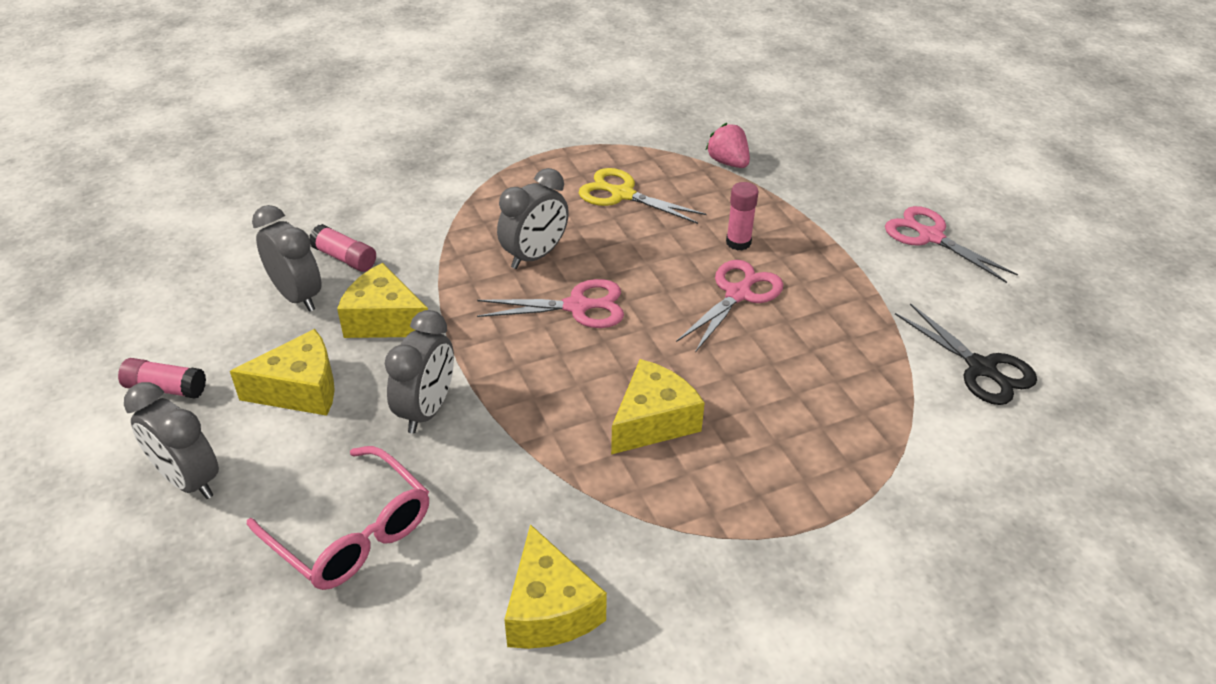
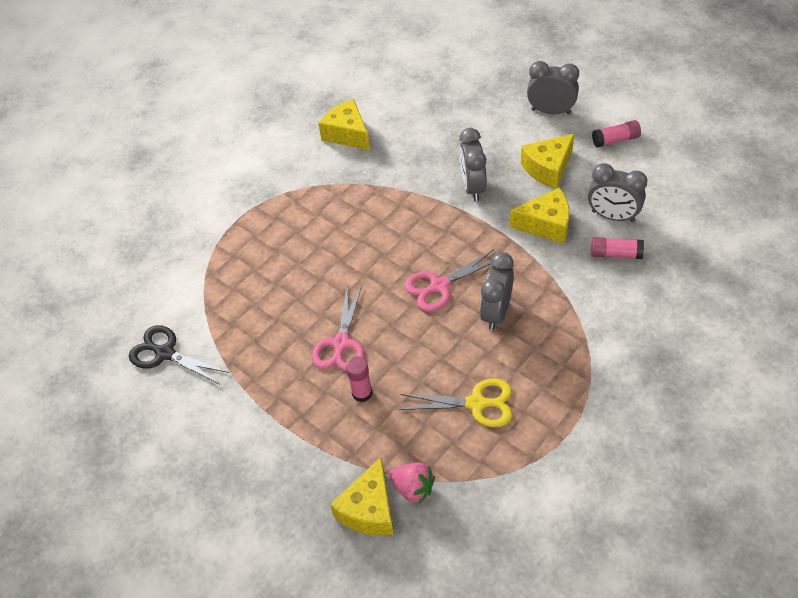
camera: 160 degrees right, 10 degrees up
pink glasses [247,446,429,590] -> none
yellow cheese [611,359,705,455] -> yellow cheese moved to [330,457,394,536]
pink scissors [885,206,1018,283] -> none

